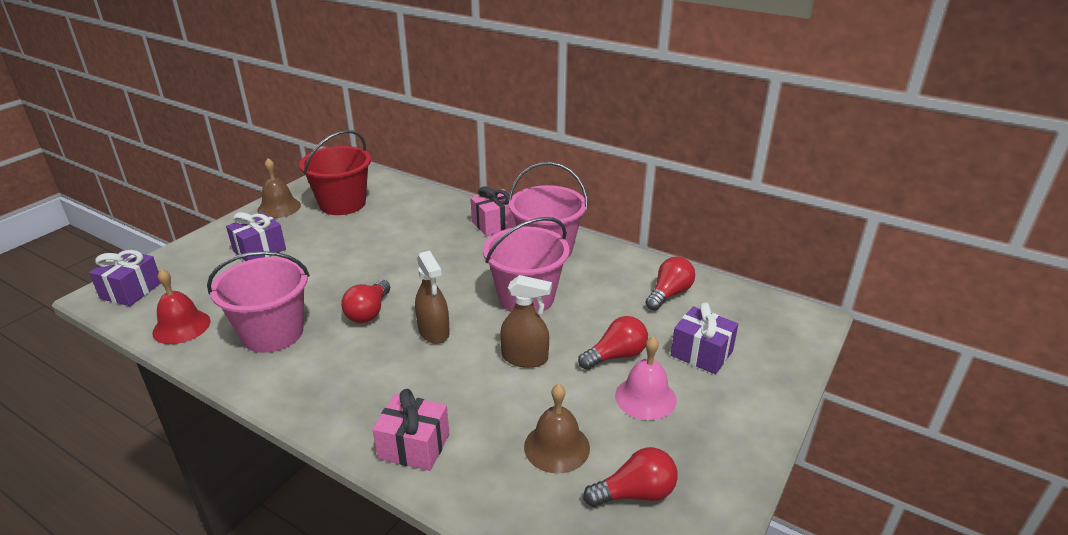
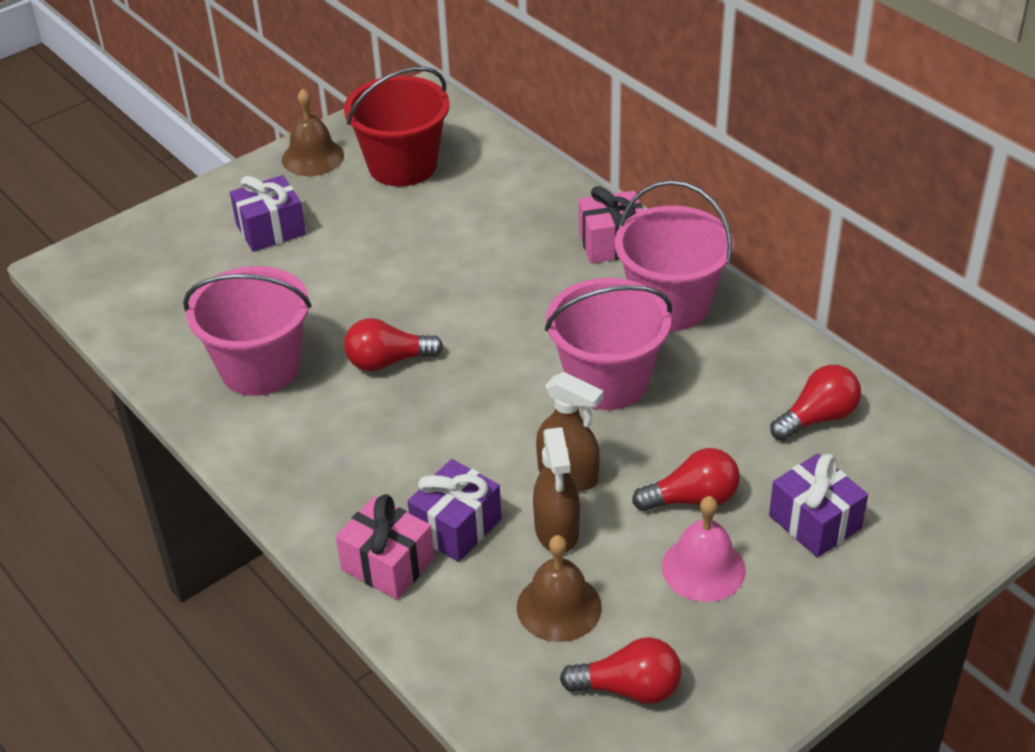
camera: 20 degrees right, 10 degrees up
purple gift [89,250,161,306] -> purple gift moved to [408,459,502,562]
red bell [152,269,210,344] -> none
red light bulb [341,280,390,323] -> red light bulb turned 45 degrees clockwise [344,318,443,371]
brown spray bottle [415,251,450,344] -> brown spray bottle moved to [533,427,580,552]

